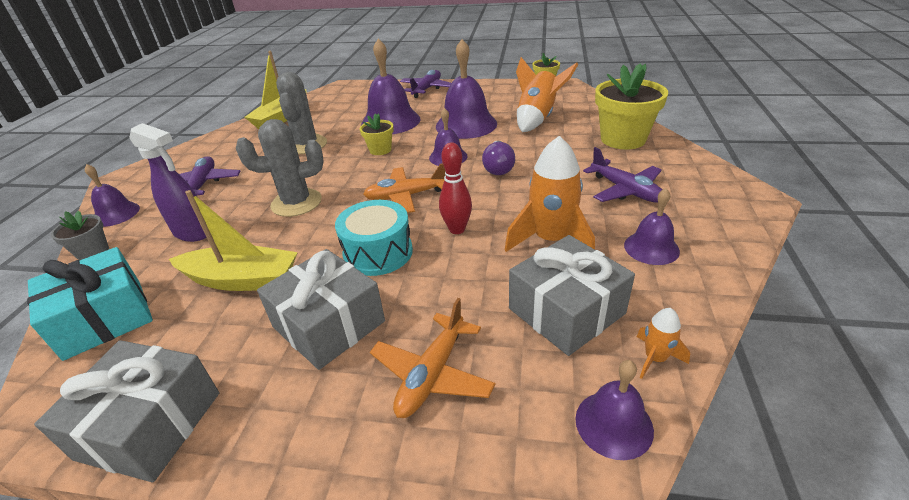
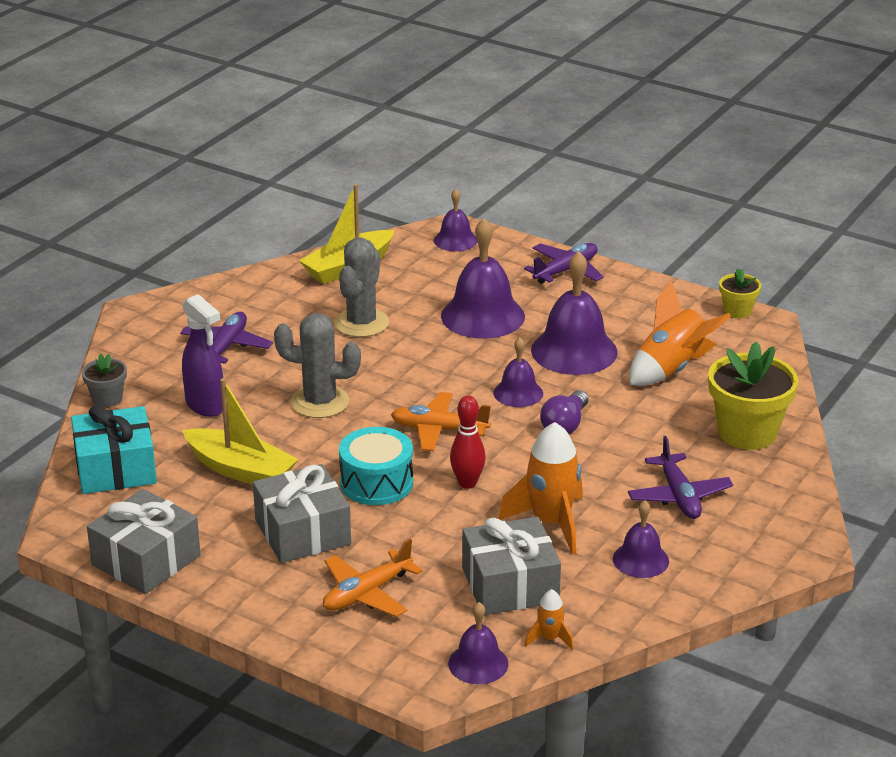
camera: 20 degrees right, 5 degrees down
purple bell [85,164,140,227] -> purple bell moved to [434,189,477,251]
yellow flower pot [360,113,394,155] -> none

